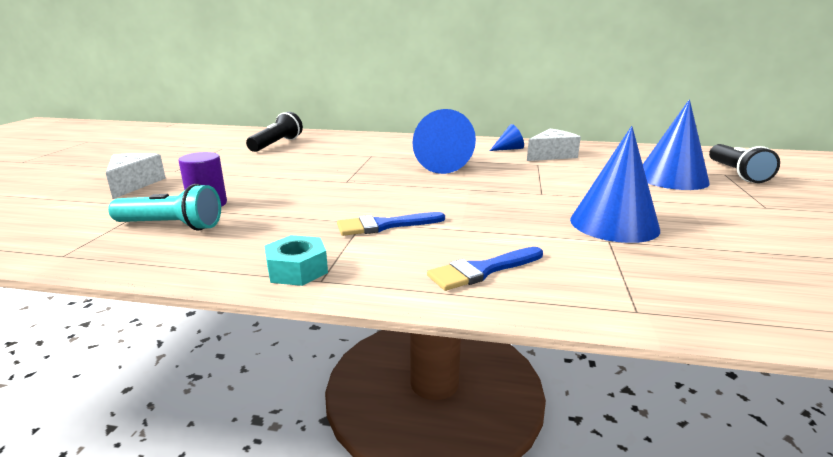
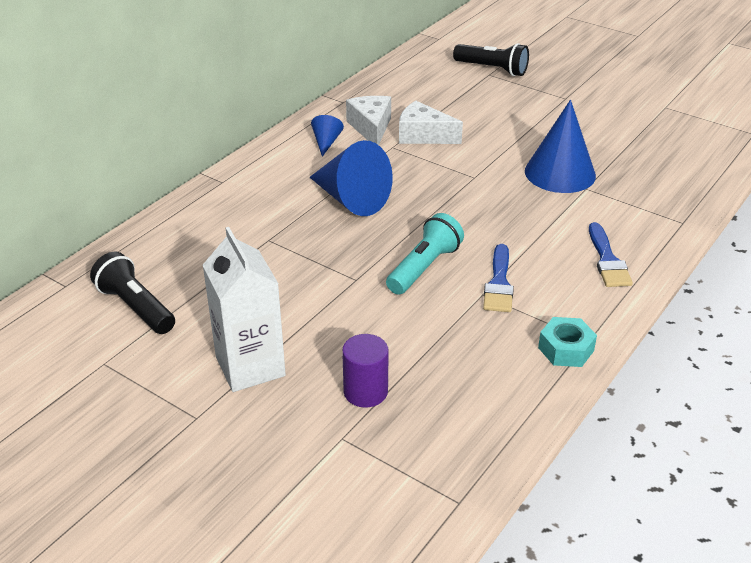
camera: 65 degrees left, 15 degrees up
white cheese [106,153,166,199] -> white cheese moved to [399,101,463,144]
turquoise flashlight [108,184,221,231] -> turquoise flashlight moved to [386,213,464,295]
blue cone [643,99,710,190] -> none
none -> white carton [203,227,286,392]

